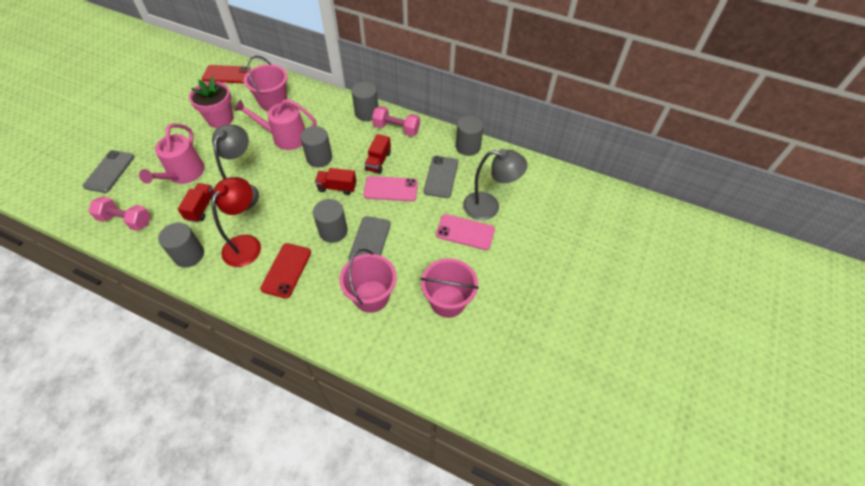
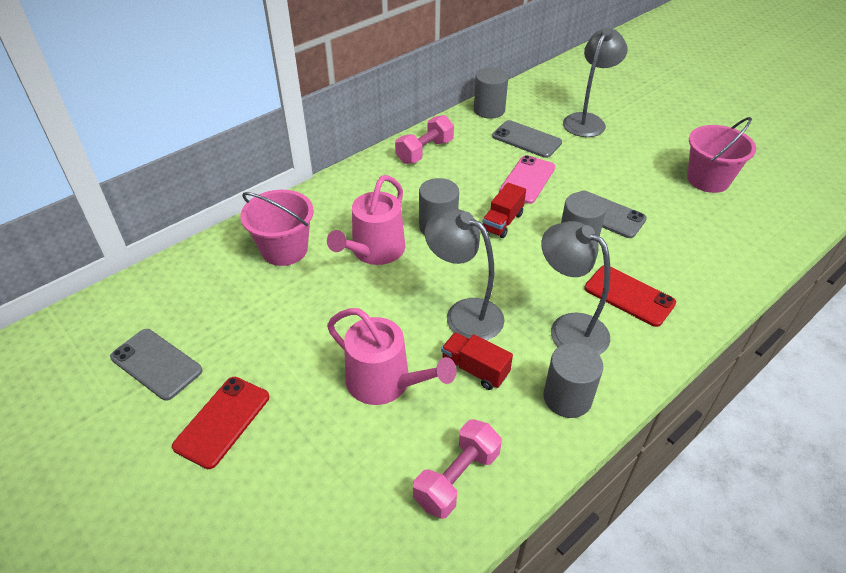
camera: 65 degrees left, 10 degrees down
grey phone [83,150,134,193] -> grey phone moved to [110,329,203,401]
pink flower pot [189,77,233,128] -> none
red phone [202,65,251,83] -> red phone moved to [172,377,269,469]
red lamp [211,177,261,267] -> grey lamp [541,221,610,355]
pink bucket [339,249,397,313] -> none
grey cylinder [352,82,378,121] -> none
red truck [364,134,391,174] -> none
pink phone [436,214,495,250] -> none

